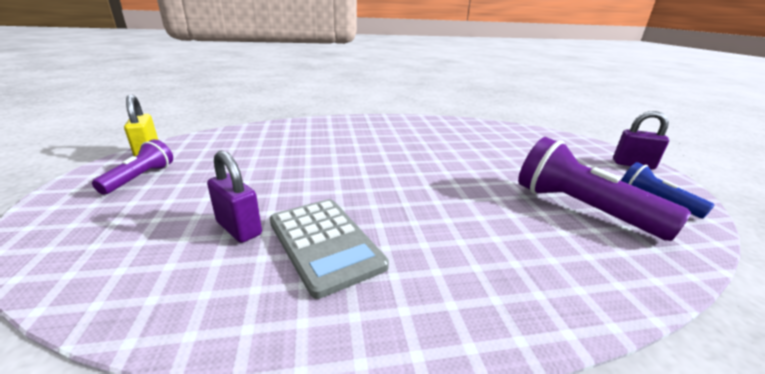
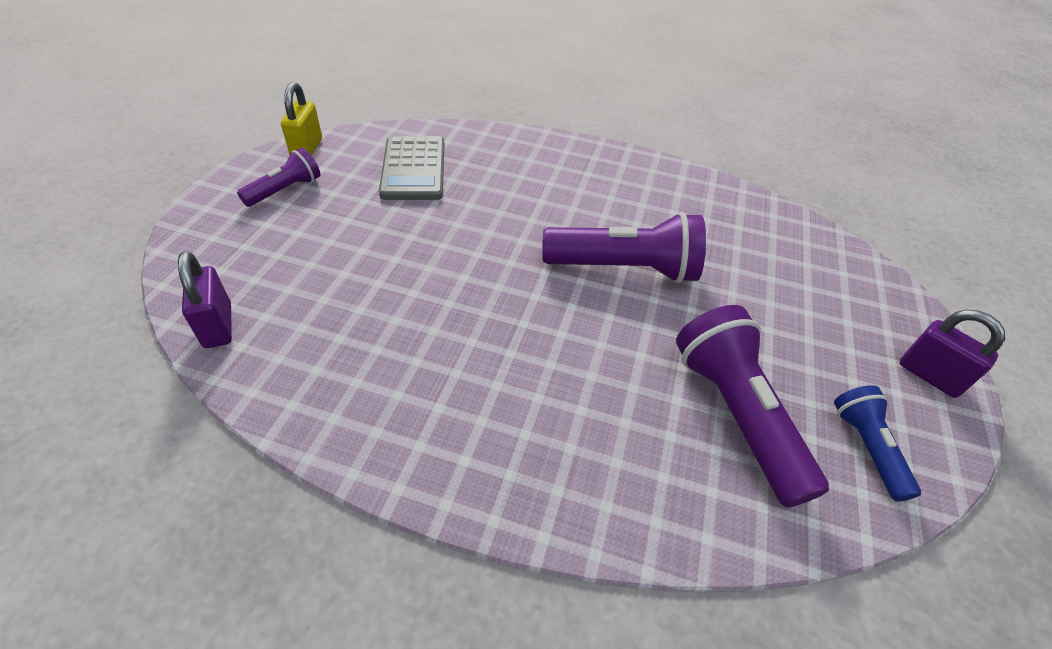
camera: 25 degrees right, 20 degrees up
purple padlock [207,150,262,243] -> purple padlock moved to [178,251,232,348]
grey calculator [270,199,389,299] -> grey calculator moved to [379,135,444,200]
none -> purple flashlight [542,212,706,283]

